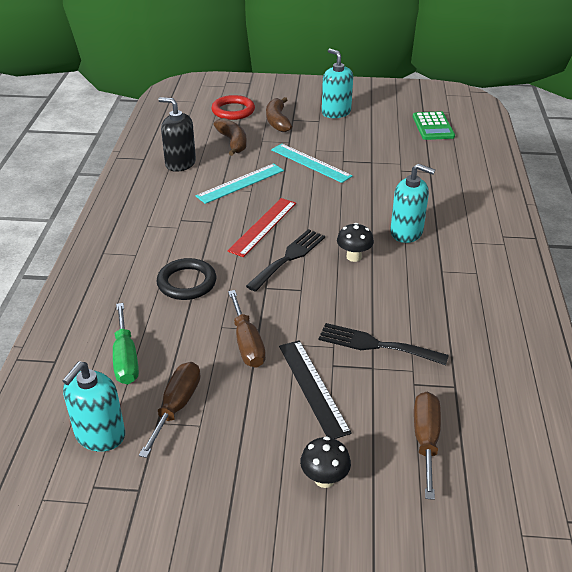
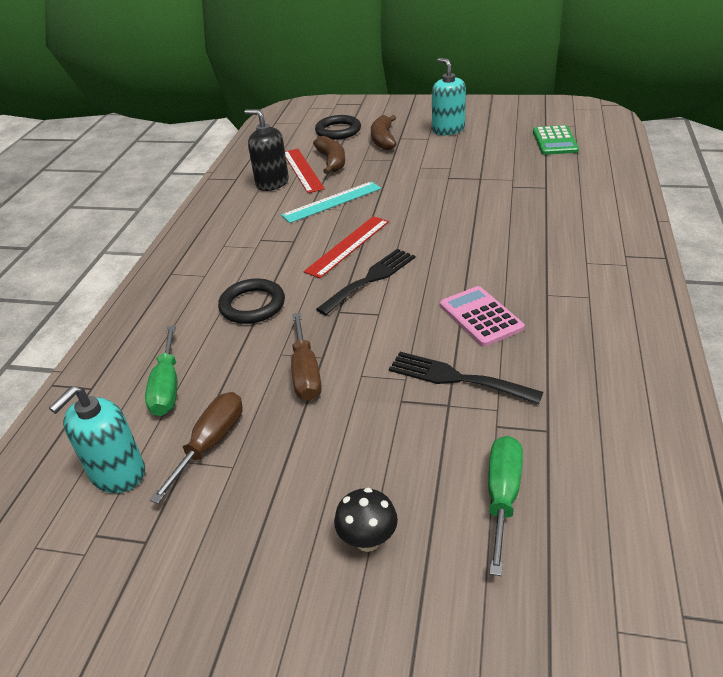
camera: 10 degrees right, 0 degrees up
red ring [212,95,255,120] -> black ring [315,115,361,140]
turquoise ruler [271,144,353,183] -> none
black ruler [279,340,352,439] -> none
black mushroom [337,223,374,262] -> none
turquoise soap dispenser [390,164,435,243] -> none
brown screwdriver [414,392,441,500] -> green screwdriver [488,436,523,576]
none -> red ruler [285,149,325,193]
none -> pink calculator [440,286,525,347]

